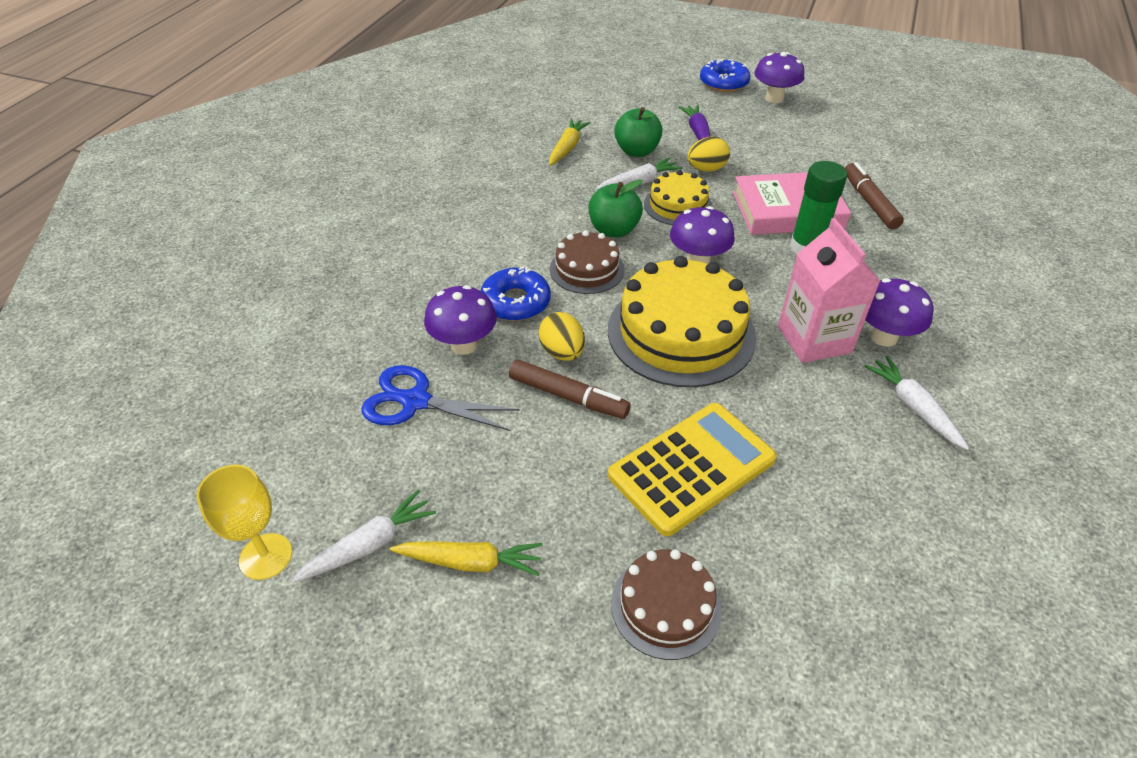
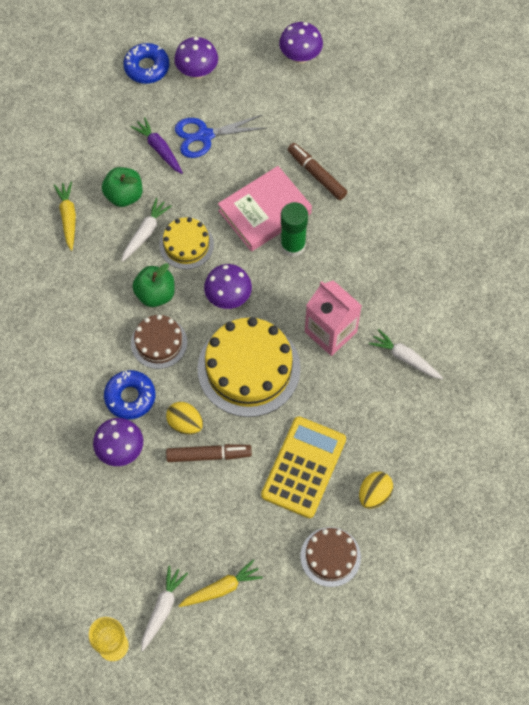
camera: 30 degrees left, 20 degrees up
blue scissors [362,365,520,431] -> blue scissors moved to [175,114,266,158]
yellow egg [687,136,730,172] -> yellow egg moved to [359,472,393,509]
purple mushroom [865,278,934,347] -> purple mushroom moved to [279,22,323,64]

